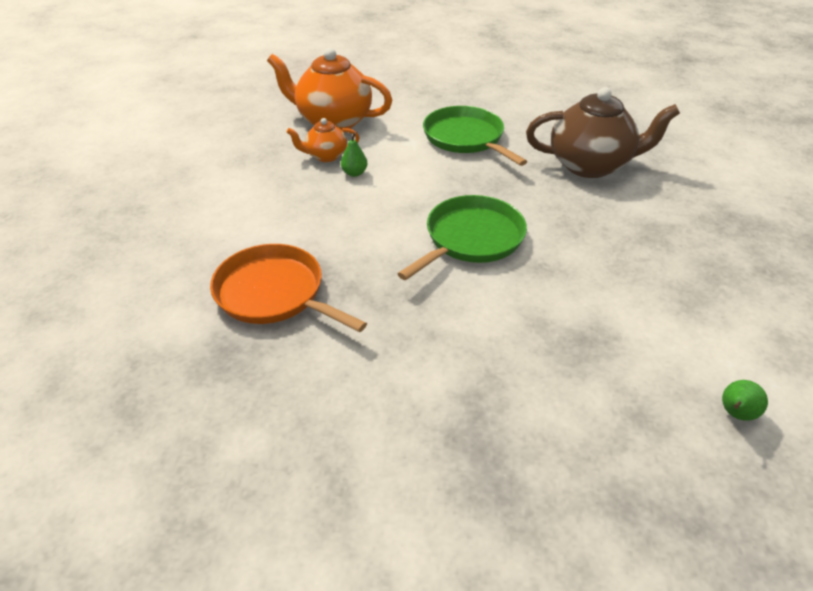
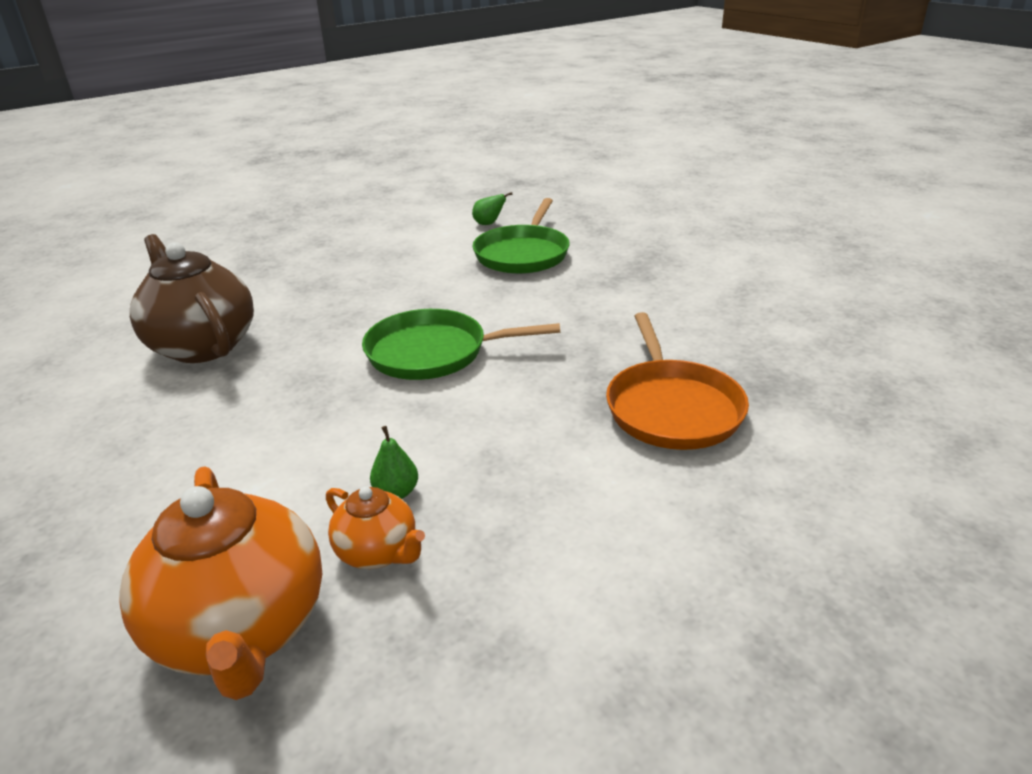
camera: 130 degrees left, 10 degrees down
green pan [423,106,527,166] -> green pan moved to [472,198,570,274]

